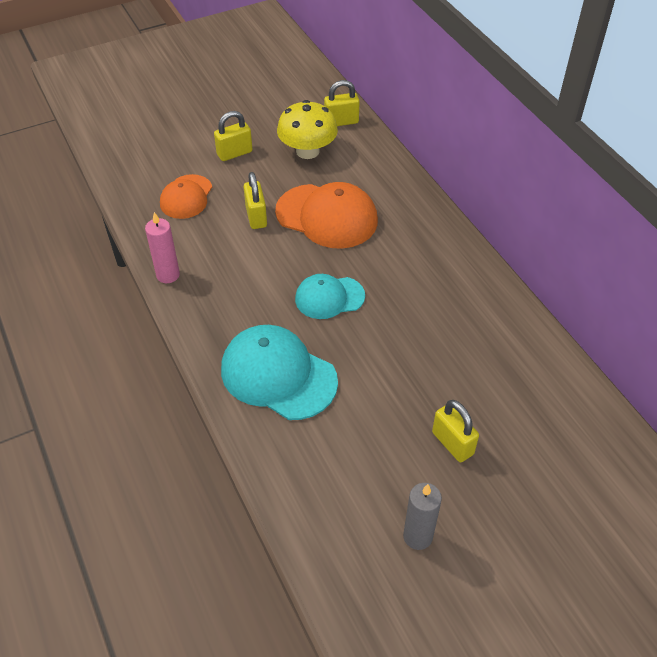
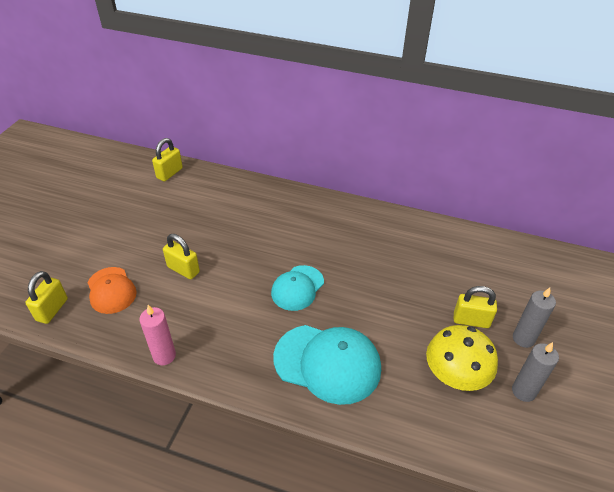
camera: 45 degrees left, 5 degrees down
yellow padlock [214,111,252,161] -> yellow padlock moved to [25,271,68,324]
turquoise cap [221,325,338,420] -> turquoise cap turned 150 degrees counterclockwise [273,325,381,405]
orange cap [275,182,378,249] -> none
yellow mushroom [277,100,338,159] -> yellow mushroom moved to [426,325,498,391]
none -> grey candle [513,288,556,348]

